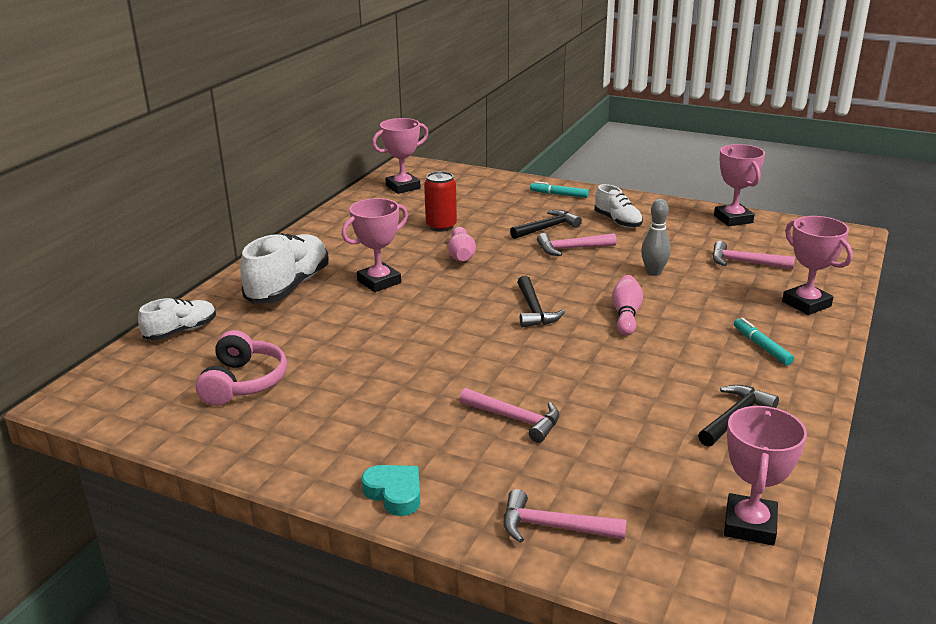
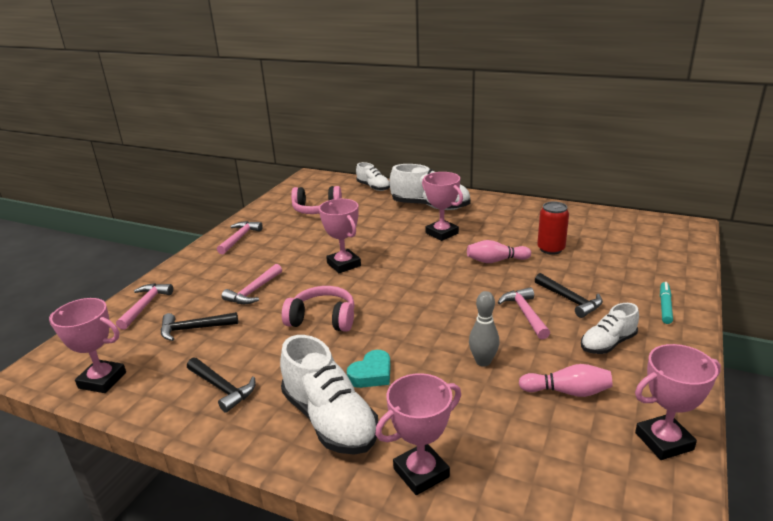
camera: 90 degrees right, 0 degrees up
turquoise heart [361,465,420,516] -> turquoise heart moved to [347,350,391,388]
pink trophy [372,118,429,194] -> pink trophy moved to [319,199,361,273]
black hammer [517,276,565,328] -> black hammer moved to [161,312,238,341]
pink bowling pin [612,275,643,336] -> pink bowling pin moved to [519,364,612,397]
pink hammer [712,241,795,270] -> pink hammer moved to [217,221,263,254]
turquoise marker [734,318,794,365] -> white shoe [280,335,378,455]
none -> pink headphones [282,286,355,332]

